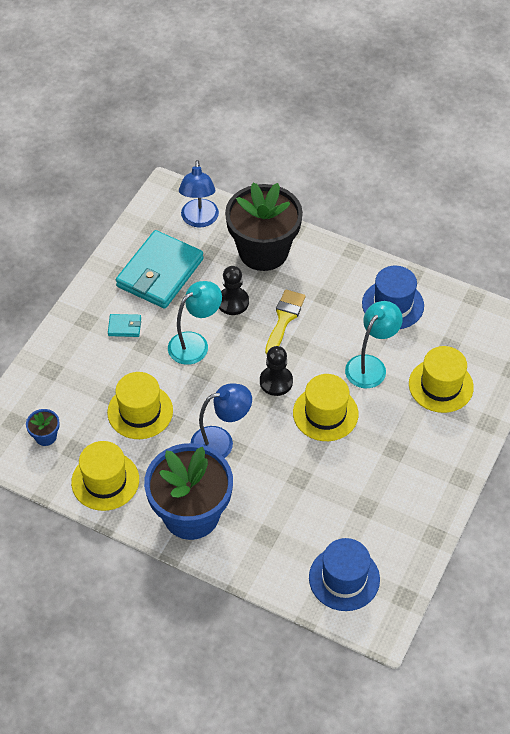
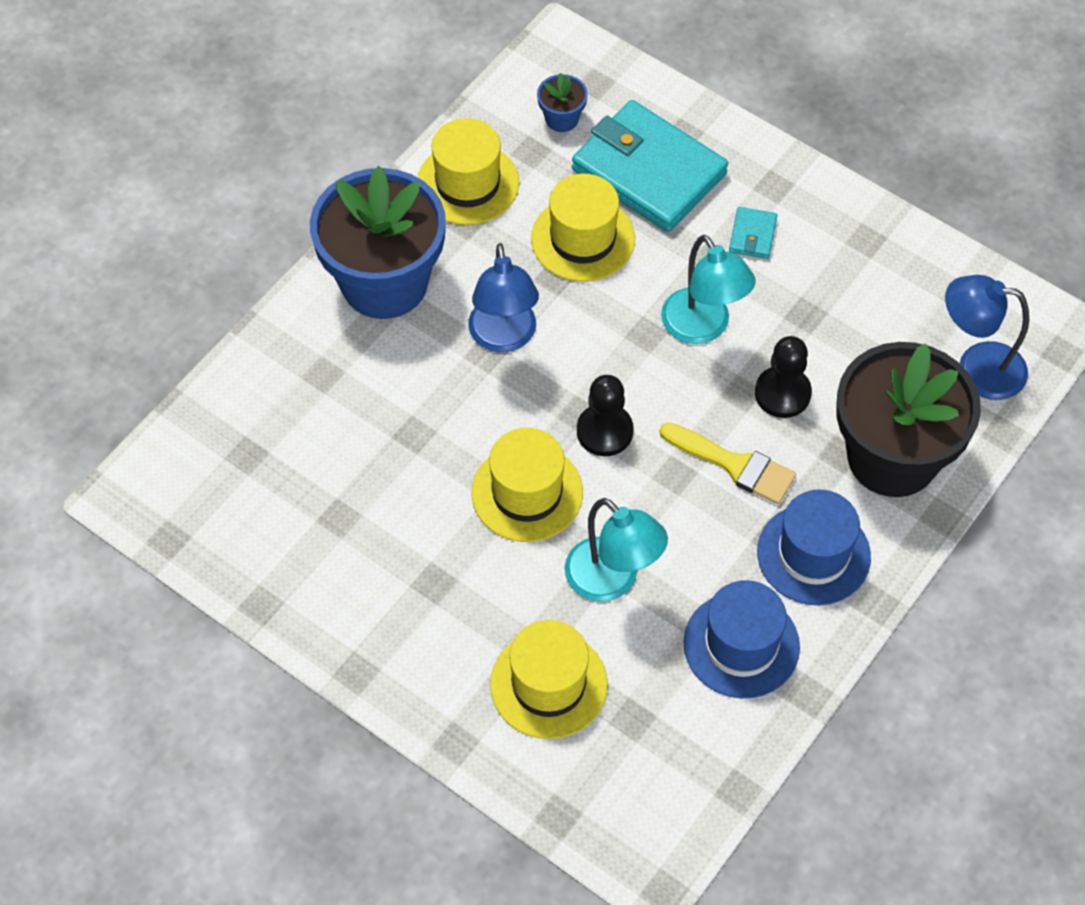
camera: 100 degrees right, 5 degrees up
turquoise wallet [116,230,204,309] -> turquoise wallet moved to [572,100,728,232]
blue hat [309,538,380,611] -> blue hat moved to [757,489,871,605]

